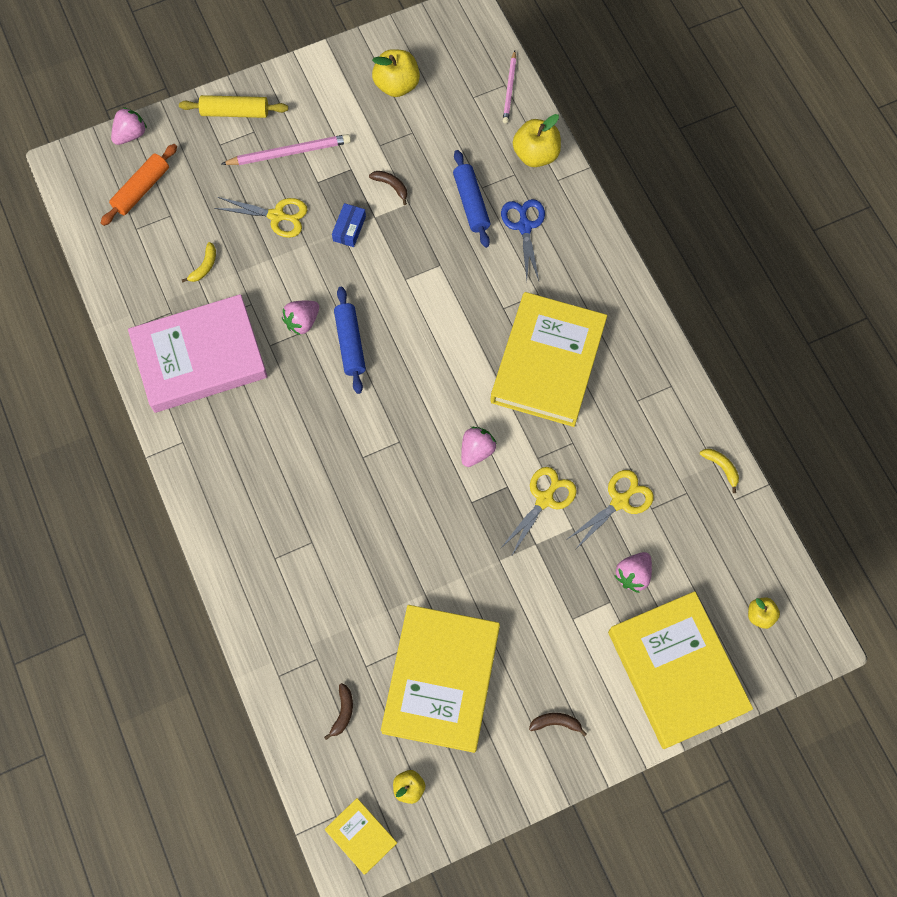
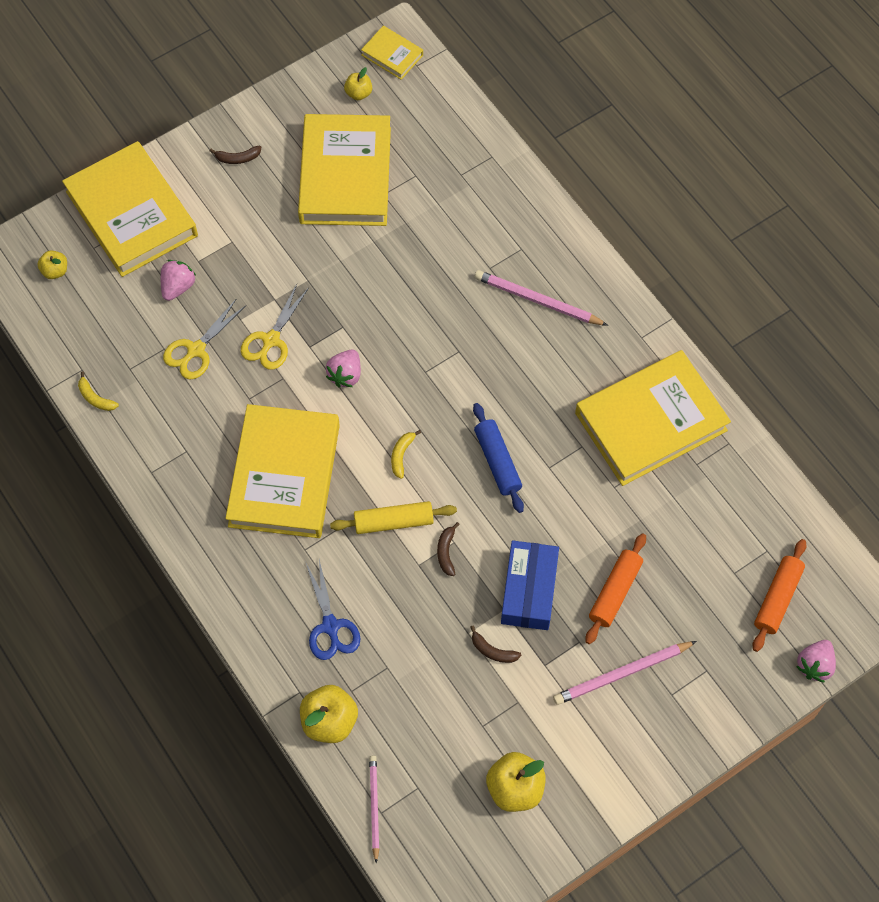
camera: 170 degrees right, 5 degrees down
pink book [128,294,268,413] -> yellow book [575,350,731,486]
yellow rolling pin [179,95,288,118] -> yellow rolling pin moved to [330,501,457,534]
yellow banana [182,242,216,283] -> yellow banana moved to [391,430,421,479]
yellow scissors [214,197,307,238] -> orange rolling pin [585,534,646,644]
pink strawberry [282,301,319,336] -> none
brown banana [324,683,353,740] -> brown banana moved to [437,522,460,576]
blue box [332,203,366,247] -> blue box [501,540,559,630], size x1.86
blue rolling pin [453,150,490,248] -> none
none -> pink pencil [474,270,608,326]

